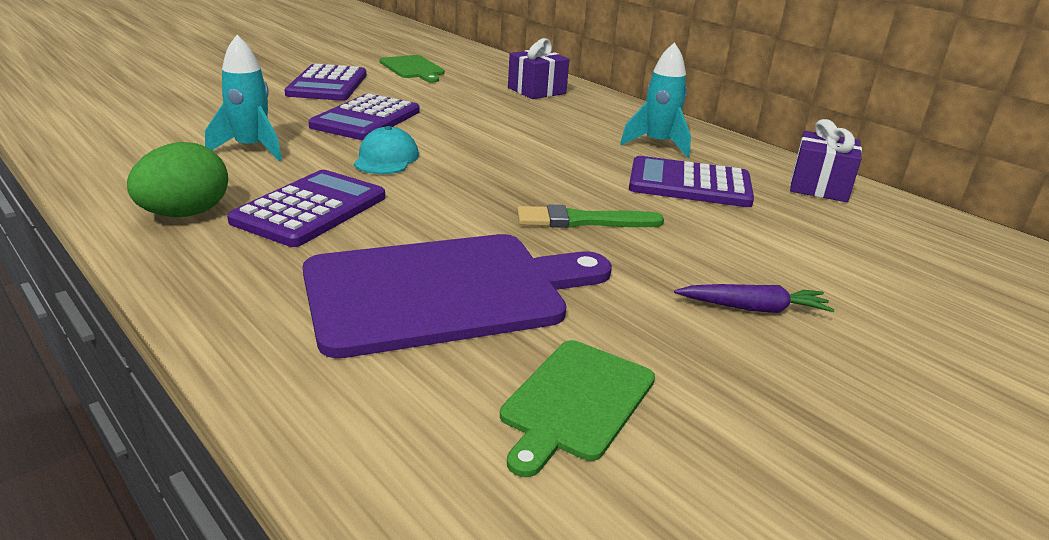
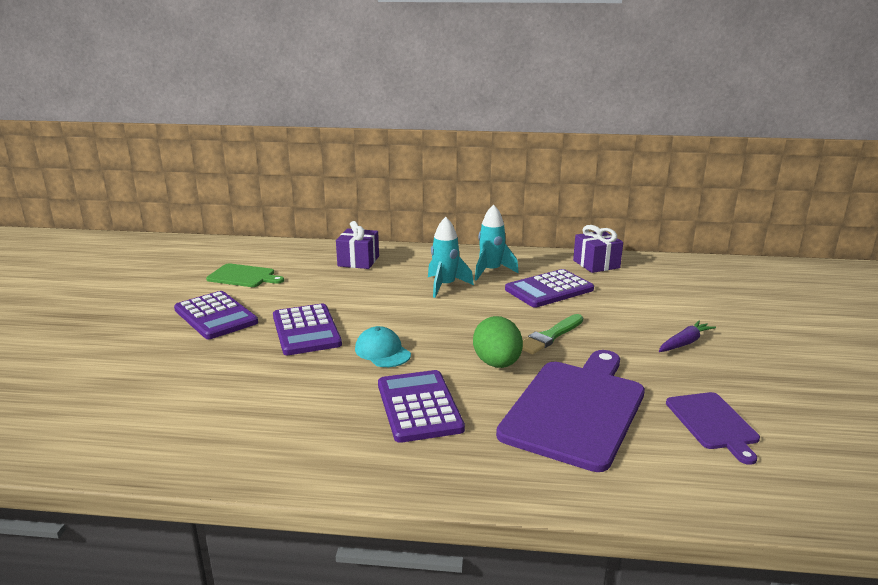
camera: 40 degrees left, 5 degrees down
green egg [127,142,228,217] -> green egg moved to [473,316,523,368]
turquoise rocket [205,35,282,161] -> turquoise rocket moved to [428,217,474,298]
green cutting board [500,340,655,477] -> purple cutting board [666,392,760,465]

